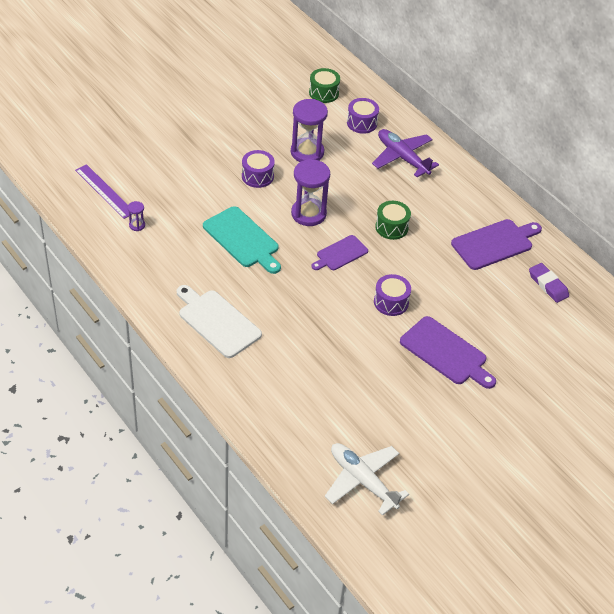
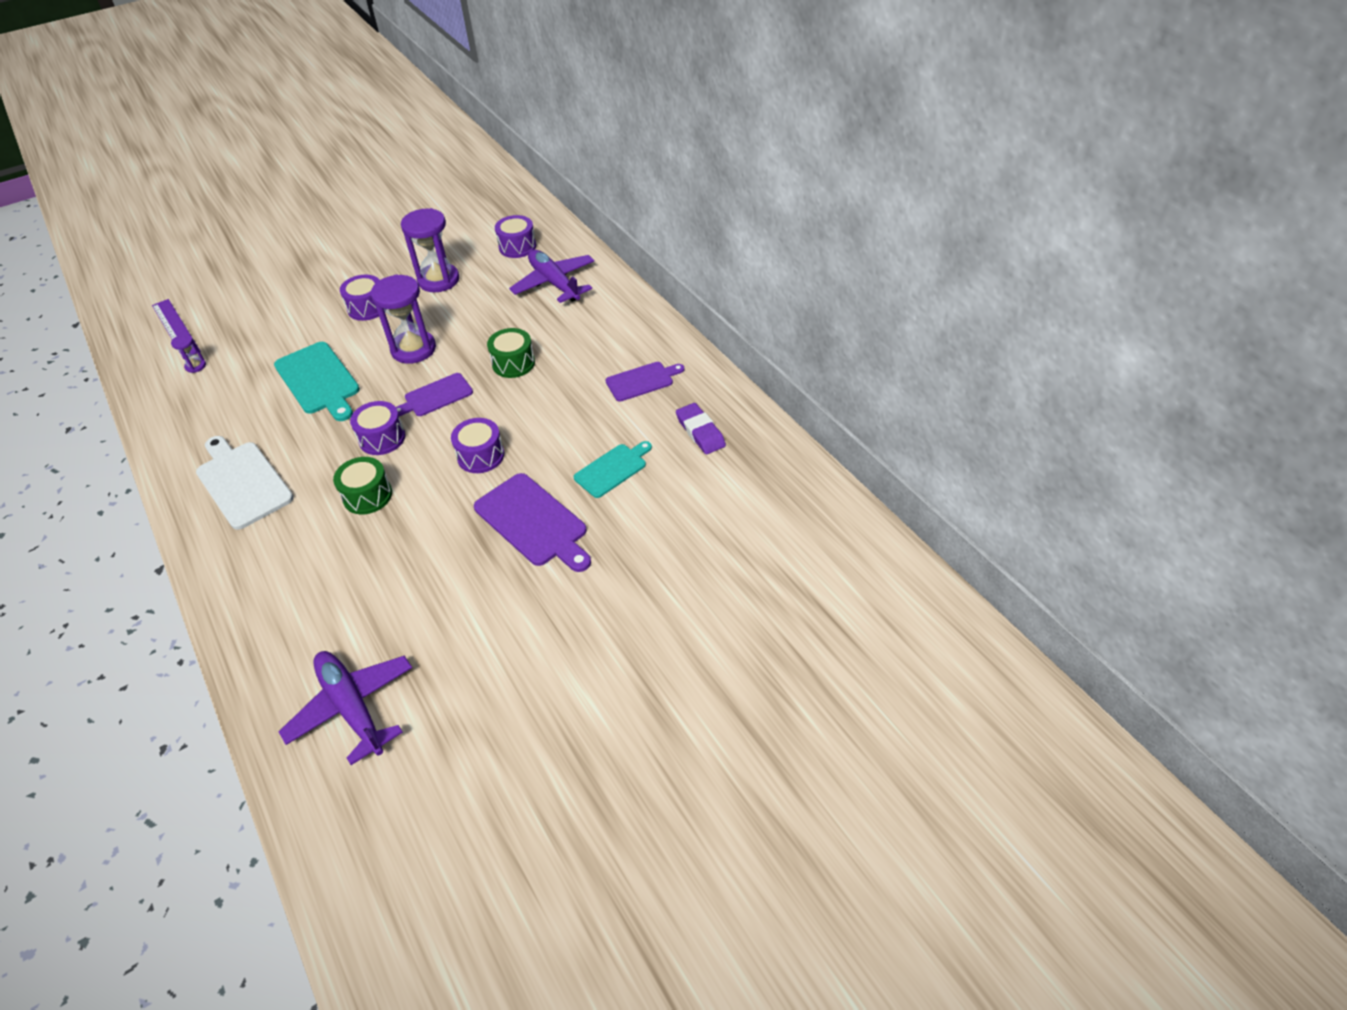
camera: 10 degrees right, 0 degrees up
green drum [309,68,340,103] -> green drum moved to [333,457,392,514]
white plane [325,443,409,516] -> purple plane [279,651,412,765]
purple cutting board [451,219,542,270] -> purple cutting board [606,362,685,401], size x0.63
none -> purple drum [350,401,406,455]
none -> turquoise cutting board [574,441,652,498]

